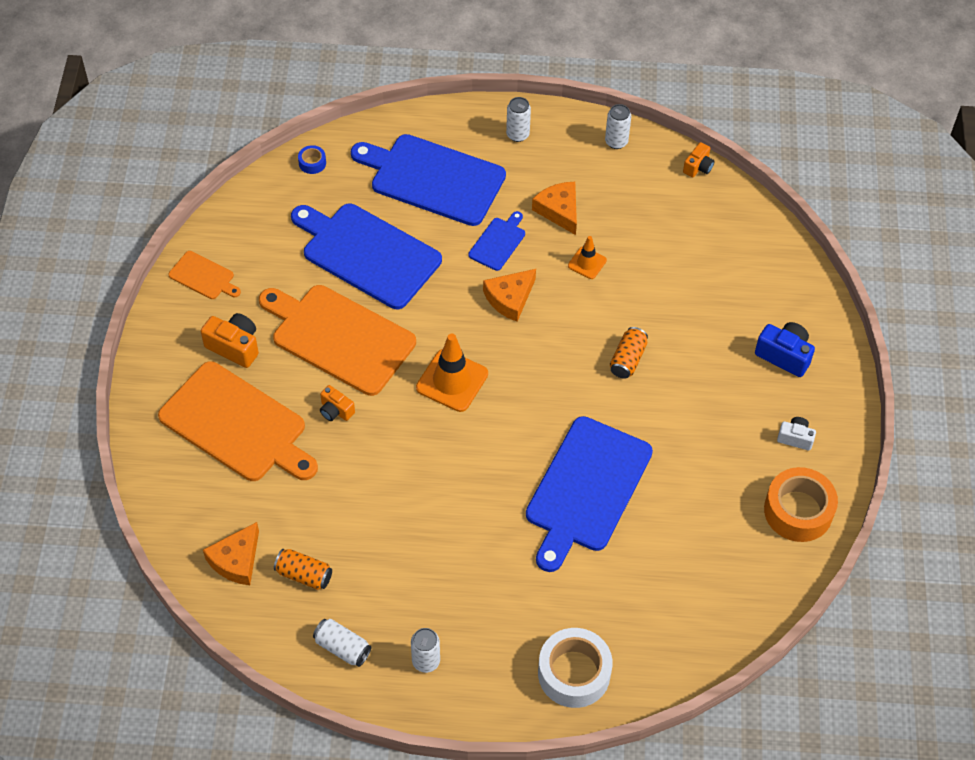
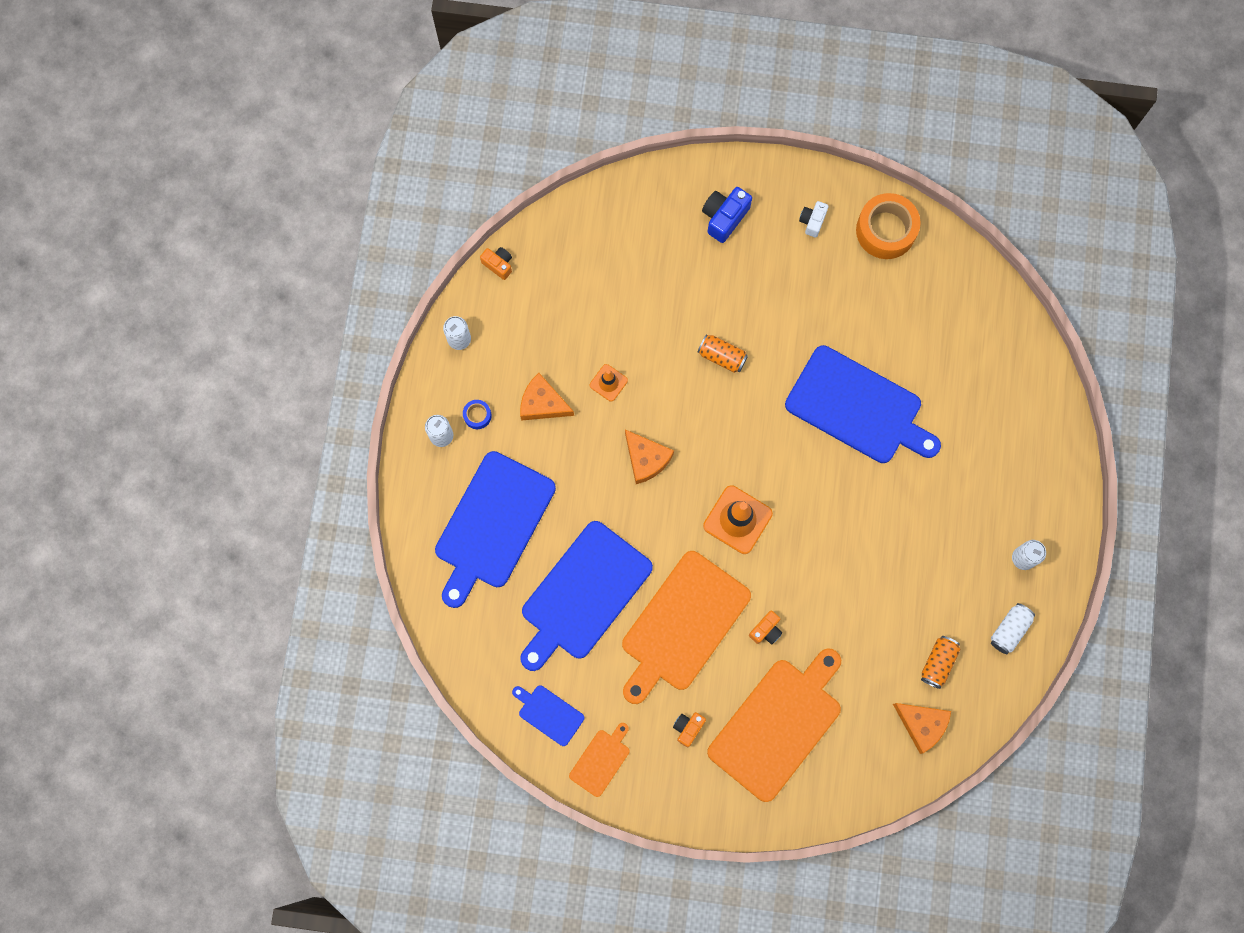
camera: 85 degrees left, 20 degrees up
orange camera [201,313,259,368] -> orange camera [673,712,706,747], size x0.63
blue tape [298,145,326,174] -> blue tape moved to [463,400,492,429]
blue cutting board [468,211,525,271] -> blue cutting board moved to [512,685,584,746]
orange cheese [532,182,577,235] -> orange cheese turned 45 degrees clockwise [520,373,574,421]
white tape [538,628,613,708] -> none

